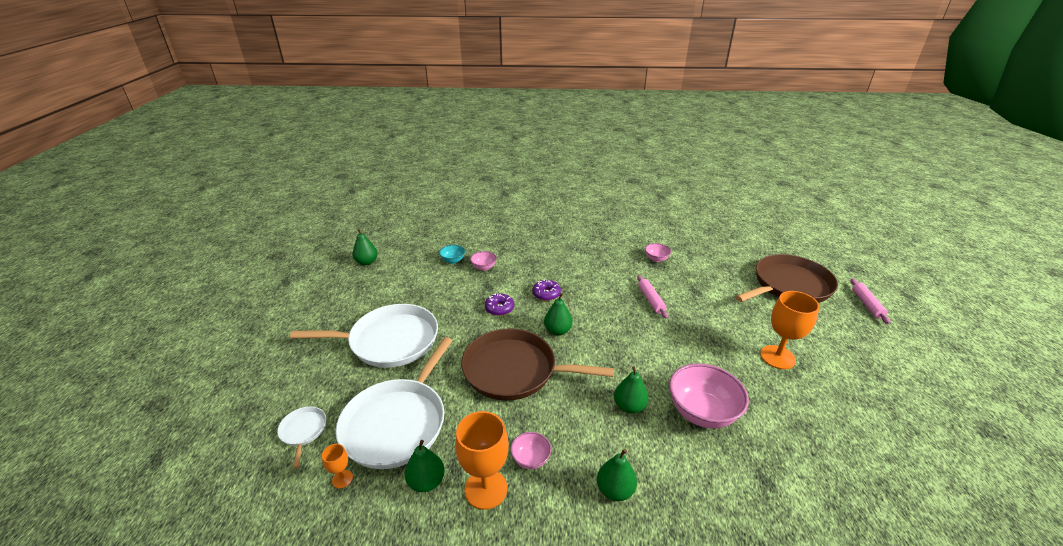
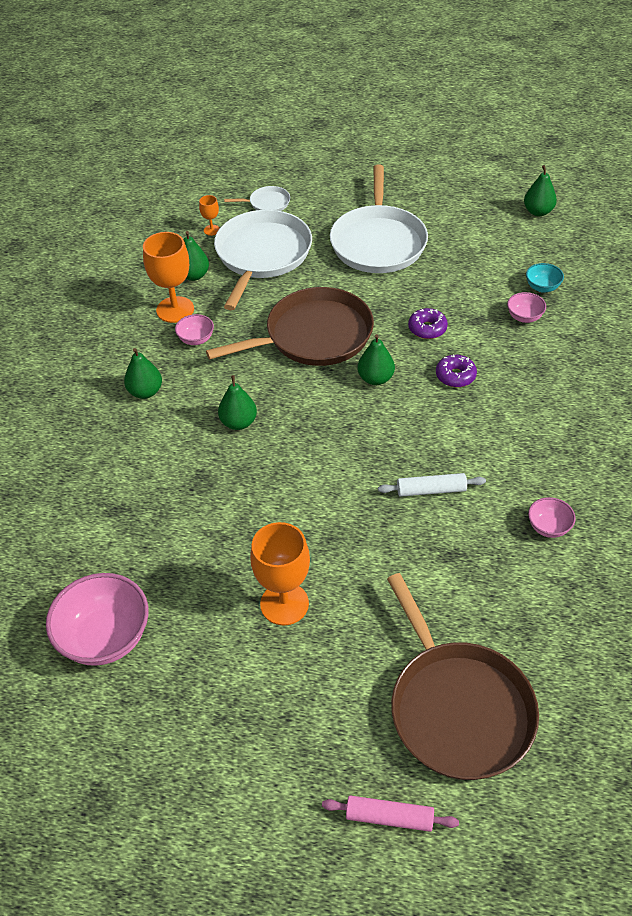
camera: 100 degrees right, 15 degrees up
white pan [336,337,453,469] -> white pan turned 75 degrees clockwise [214,210,312,310]
brown pan [461,329,614,401] -> brown pan turned 45 degrees clockwise [206,287,374,366]
pink rolling pin [637,275,668,319] -> white rolling pin [378,473,486,497]
pink bowl [669,363,749,429] -> pink bowl moved to [46,573,149,666]

